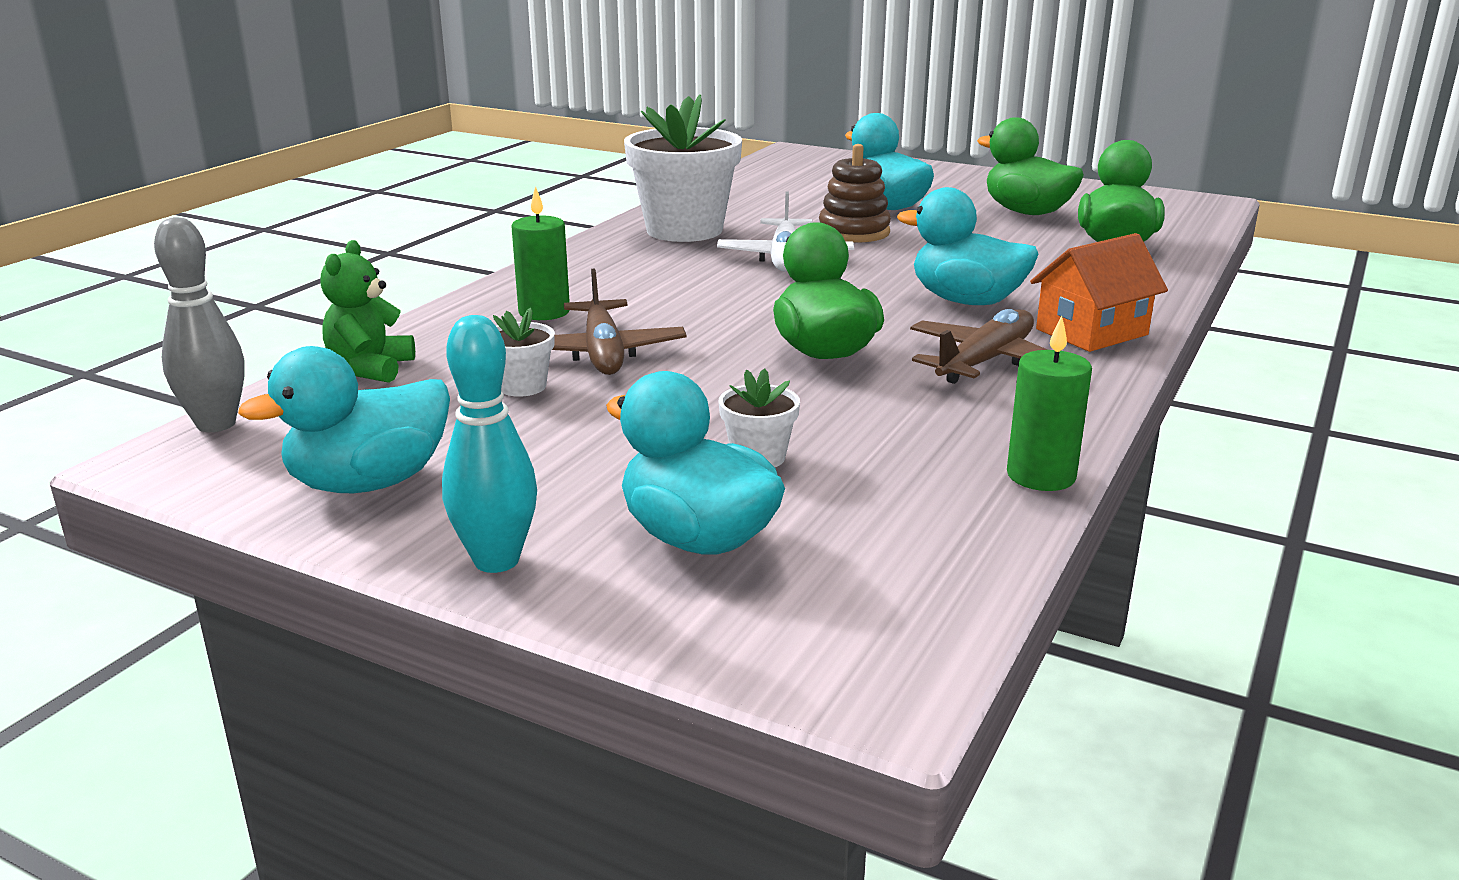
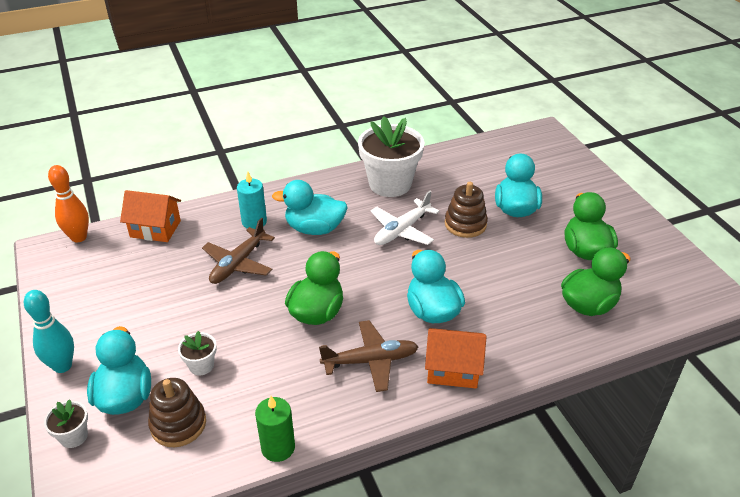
camera: 40 degrees right, 15 degrees up
grey bowling pin [154,217,245,432] -> orange bowling pin [48,165,89,242]
turquoise duck [238,346,450,493] -> turquoise duck moved to [272,180,348,235]
green teddy bear [321,240,415,383] -> orange house [120,190,181,242]
white flower pot [493,308,555,397] -> white flower pot moved to [44,399,88,448]
green candle [511,186,570,320] -> turquoise candle [237,171,267,229]
none -> brown stacking toy [148,378,206,447]

